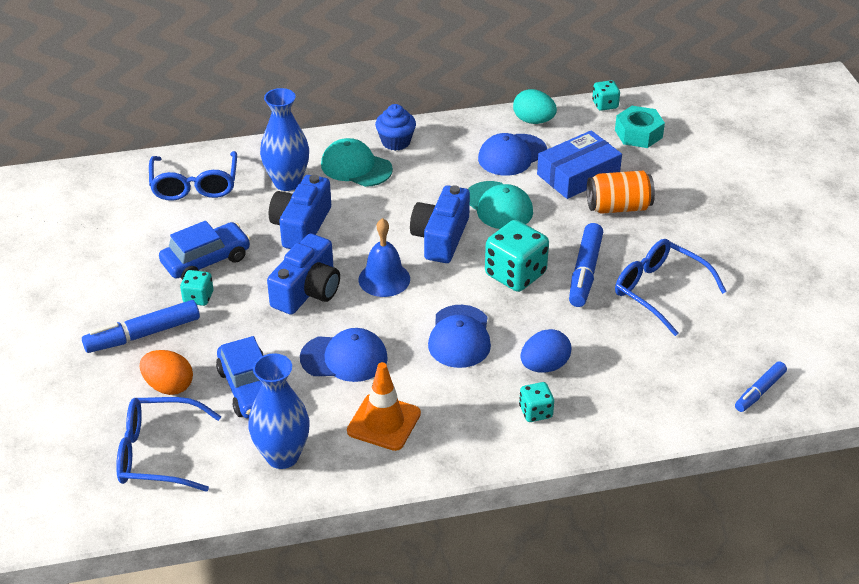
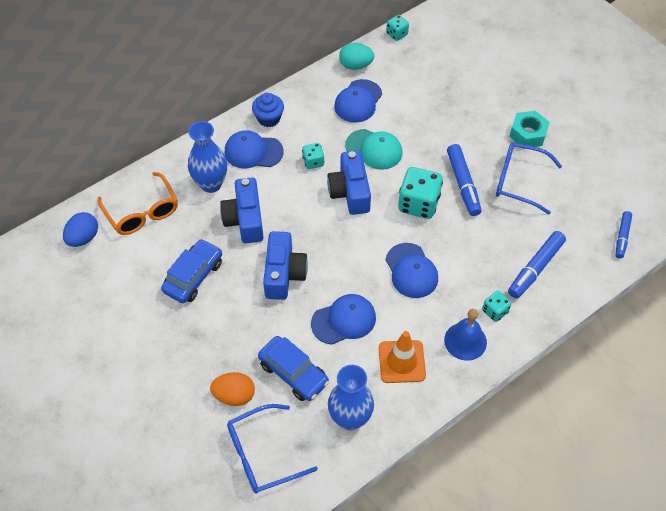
camera: 25 degrees left, 15 degrees up
blue marker [82,300,200,353] -> blue marker moved to [508,231,566,299]
blue glasses [149,151,237,201] -> orange glasses [98,172,178,235]
turquoise dice [180,270,213,306] -> turquoise dice moved to [302,143,324,169]
turquoise cap [321,138,393,187] -> blue cap [225,130,283,168]
blue bell [359,218,410,297] -> blue bell moved to [444,309,487,361]
blue egg [520,329,571,372] -> blue egg moved to [63,212,98,247]
blue box [537,130,622,199] -> none
orange can [587,171,655,214] -> none
turquoise nut [615,106,665,148] -> turquoise nut moved to [509,111,550,147]

